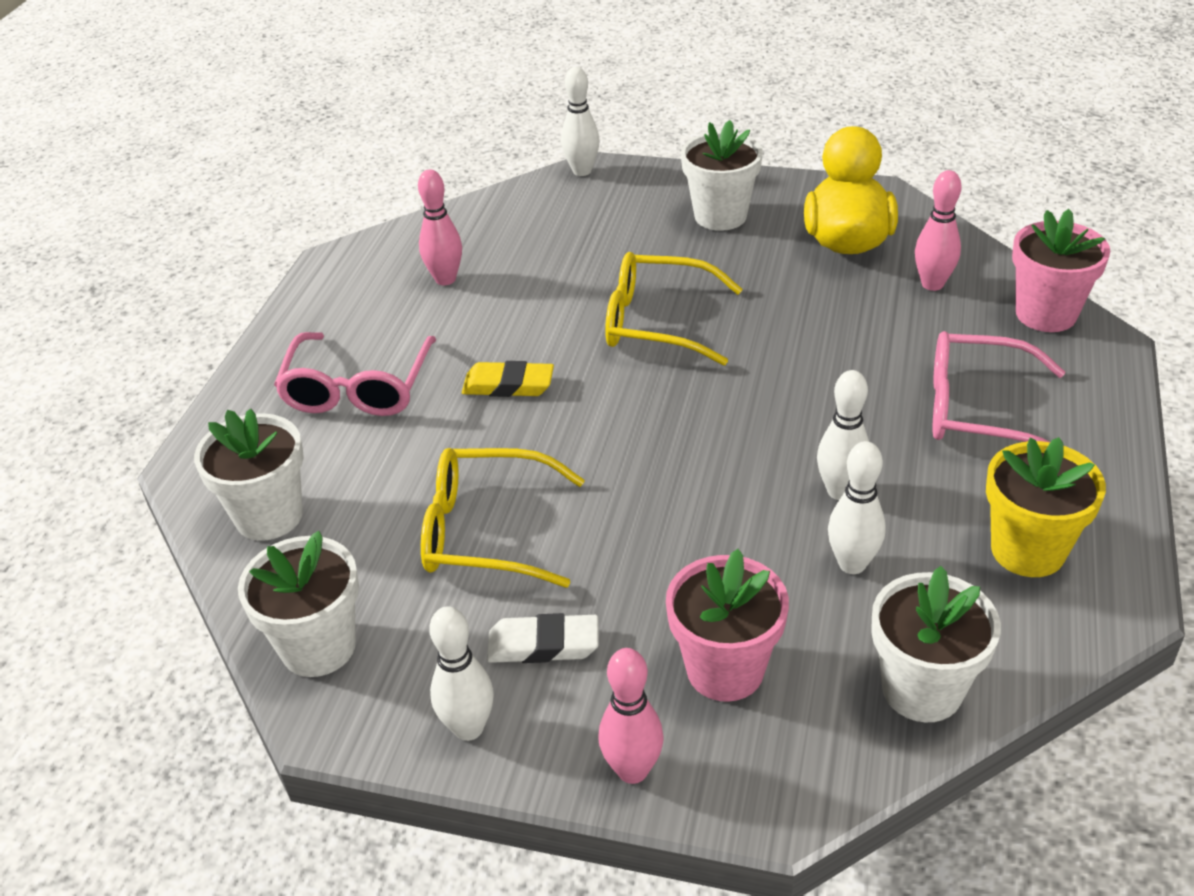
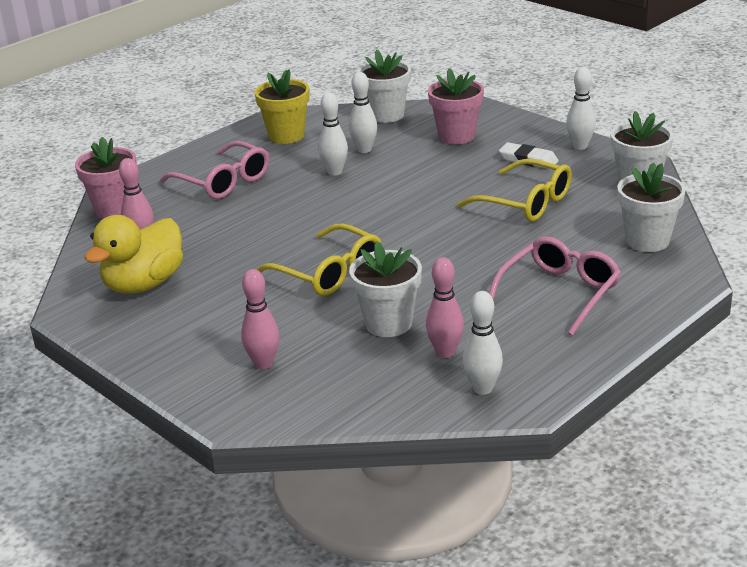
camera: 150 degrees left, 10 degrees down
yellow eraser [462,361,554,397] -> none
white bowling pin [561,67,600,176] -> white bowling pin moved to [463,291,503,395]
pink bowling pin [598,648,664,784] -> pink bowling pin moved to [241,269,279,369]
white flower pot [681,120,763,231] -> white flower pot moved to [349,241,422,337]

